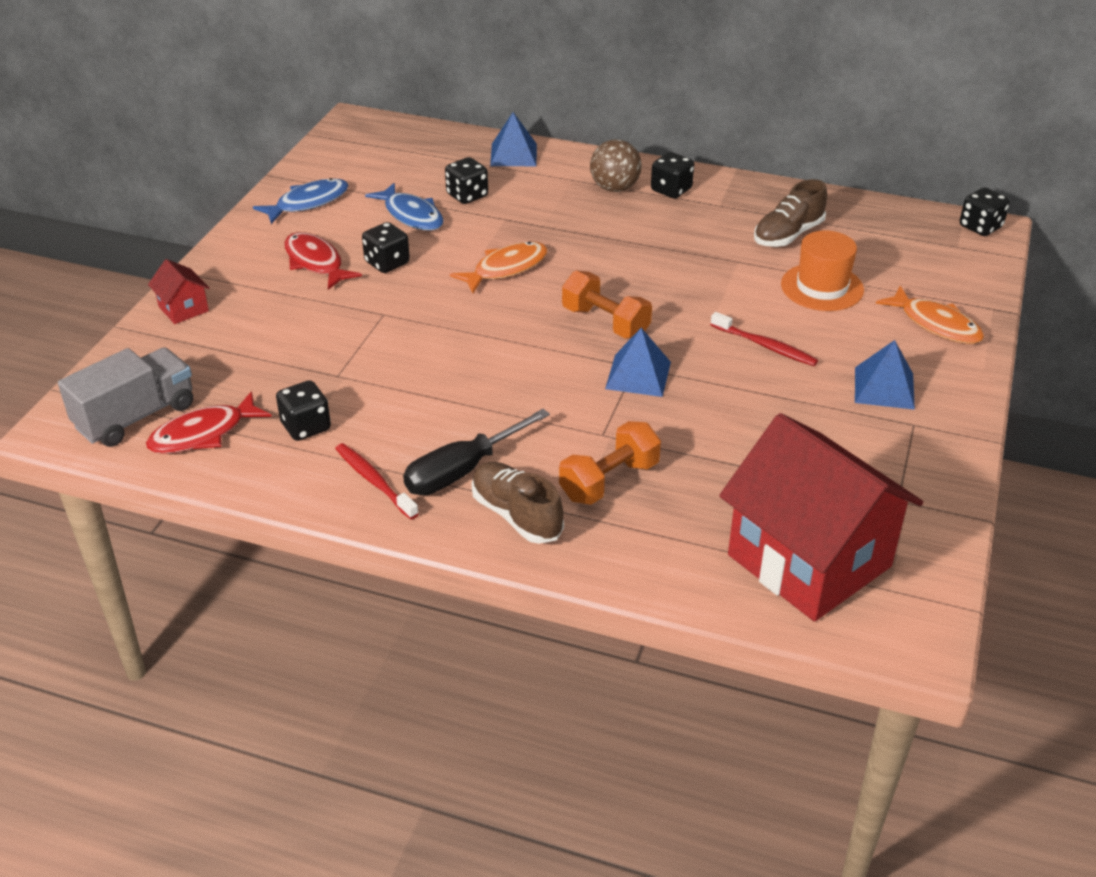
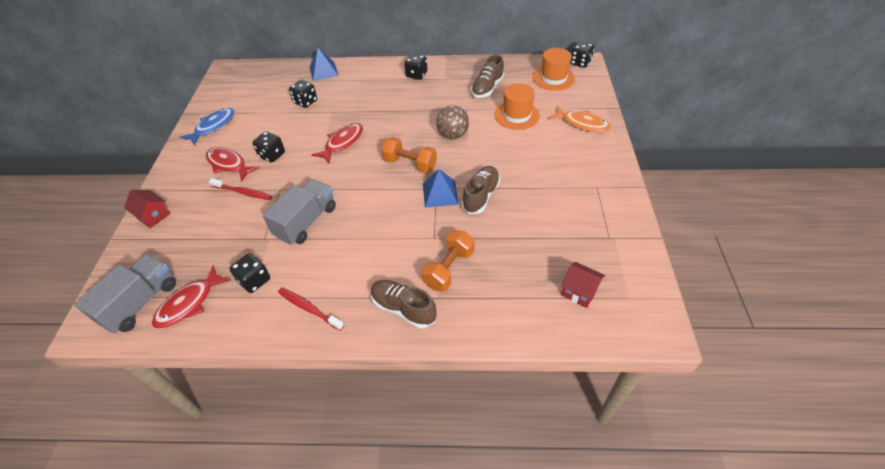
camera: 15 degrees left, 10 degrees up
blue fish [365,183,444,231] -> none
black screwdriver [403,409,550,495] -> none
orange fish [450,242,547,293] -> red fish [312,123,363,163]
brown ball [590,139,642,192] -> brown ball moved to [436,105,469,139]
red toothbrush [711,312,818,366] -> red toothbrush moved to [209,178,272,200]
red house [719,413,923,621] -> red house [561,262,605,308], size x0.40
blue pyramid [855,340,915,410] -> none
none -> grey truck [263,179,336,245]
none -> brown shoe [462,166,500,214]
none -> orange hat [533,48,575,91]

